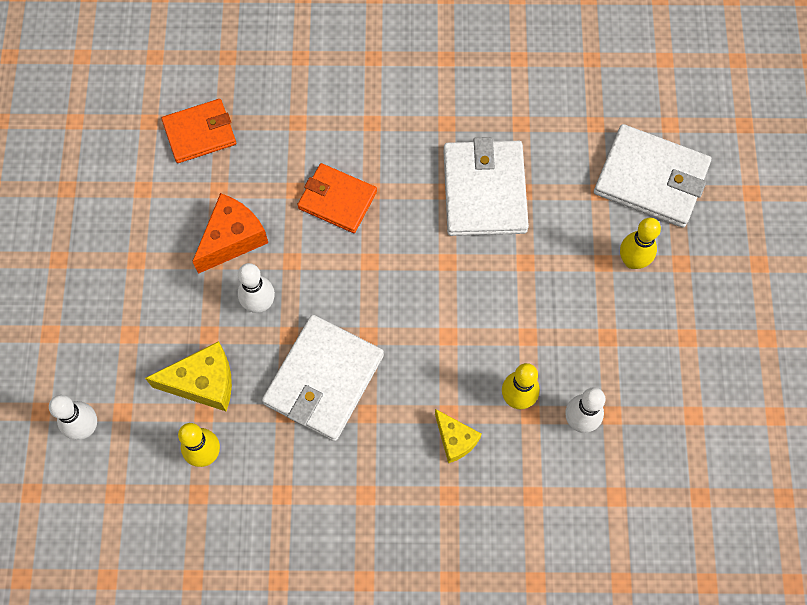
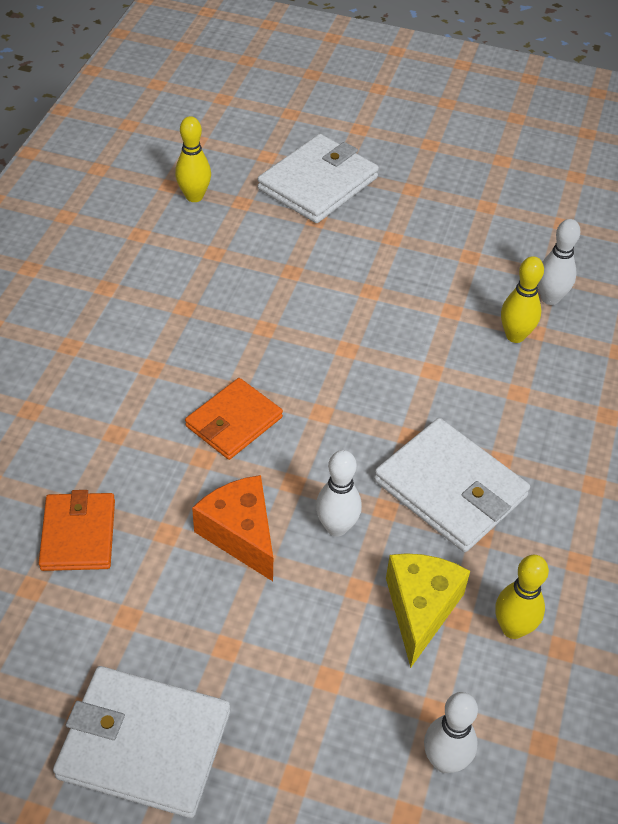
camera: 75 degrees left, 20 degrees down
yellow cheese [435,409,481,463] -> none
white wallet [443,137,529,236] -> white wallet moved to [53,666,230,818]
yellow bowling pin [620,218,661,269] -> yellow bowling pin moved to [175,116,211,202]

